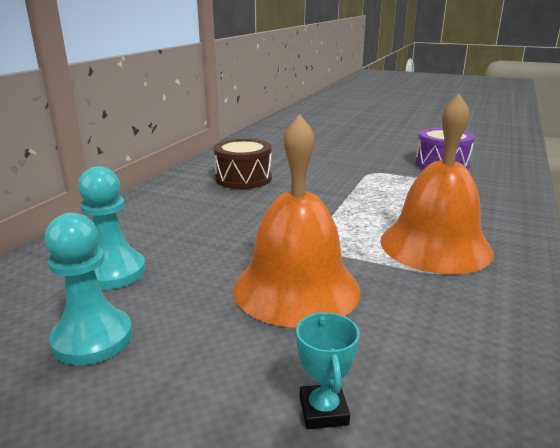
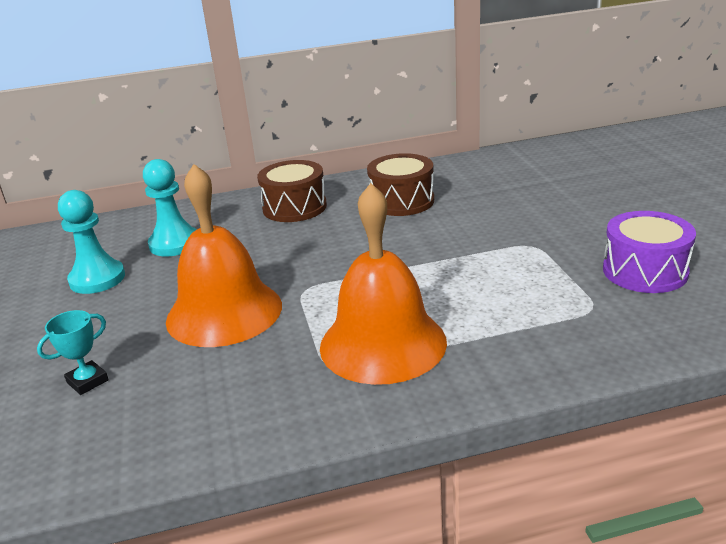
camera: 55 degrees right, 5 degrees up
none -> brown drum [257,160,327,222]

